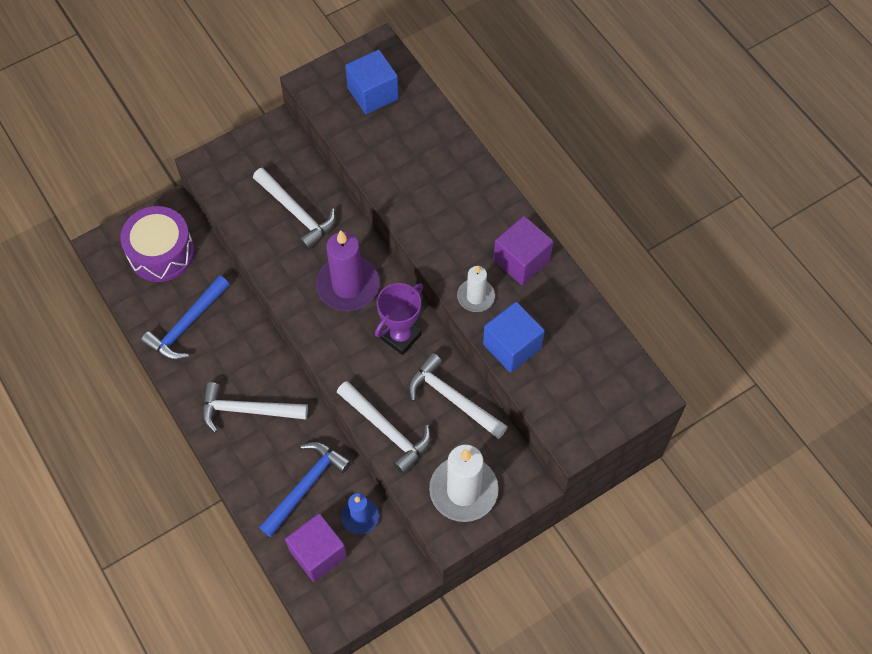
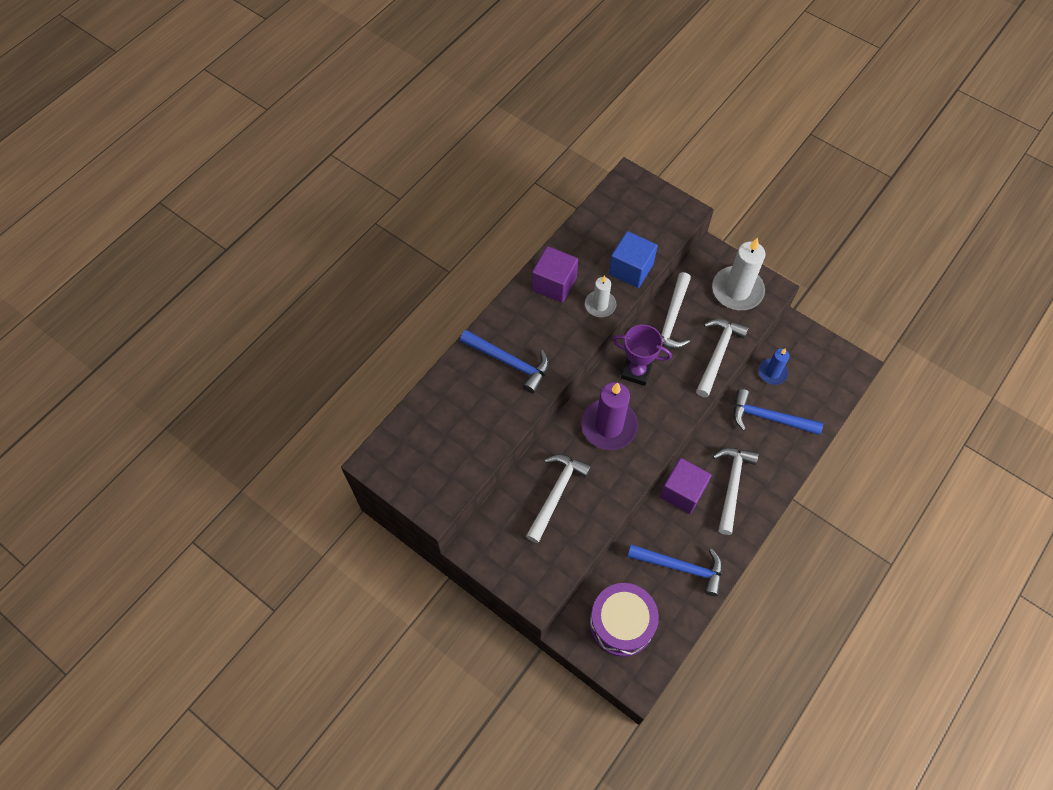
camera: 110 degrees left, 0 degrees up
white hammer [202,382,308,433] -> white hammer turned 150 degrees counterclockwise [713,448,759,535]
purple cube [285,514,347,582] -> purple cube moved to [660,458,712,514]
blue cube [345,50,399,114] -> none
none -> blue hammer [460,330,549,393]

